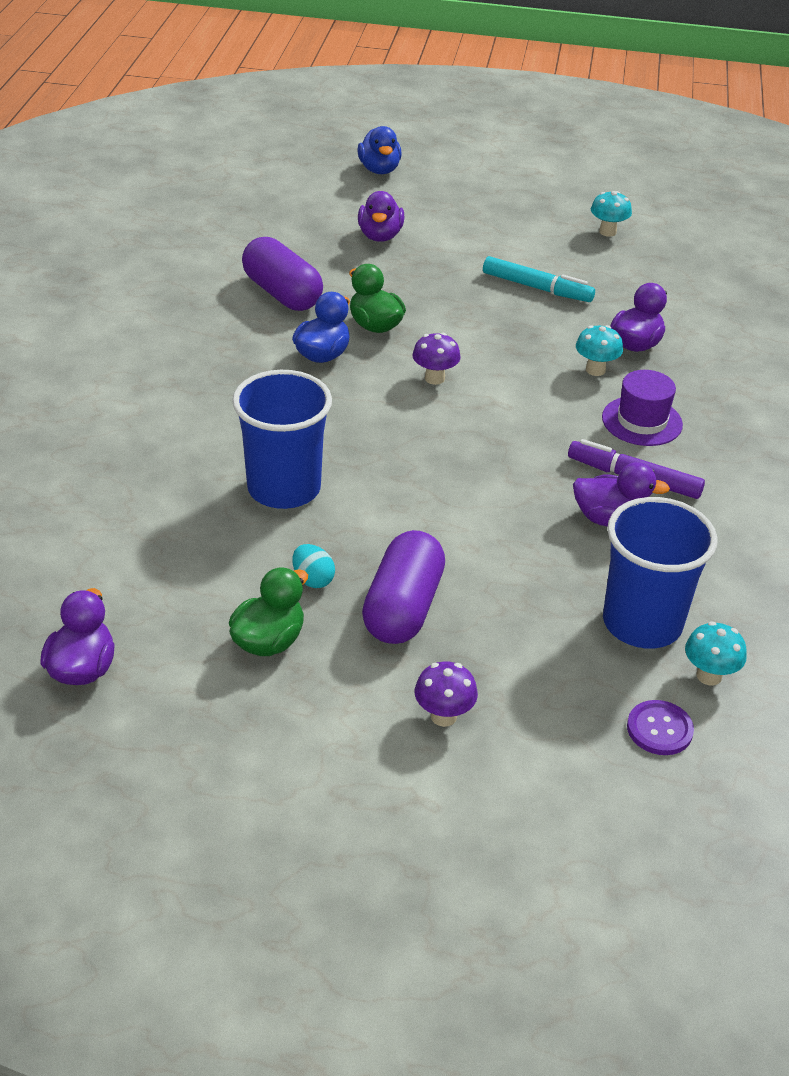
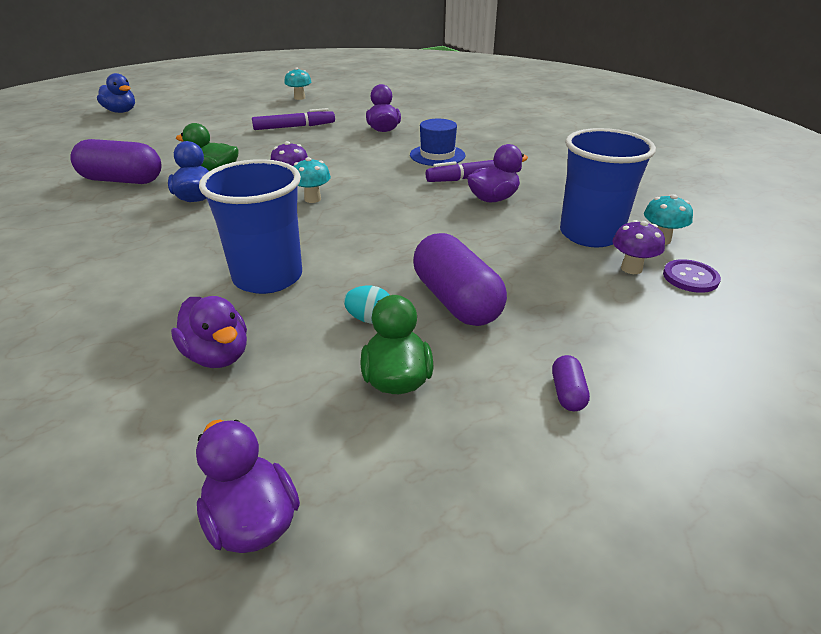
camera: 40 degrees left, 5 degrees down
purple duck [358,191,404,242] -> purple duck moved to [171,296,247,368]
purple mushroom [415,661,478,727] -> purple mushroom moved to [612,220,665,274]
turquoise marker [483,256,595,302] -> purple marker [252,108,335,130]
turquoise mushroom [576,325,623,376] -> turquoise mushroom moved to [293,157,331,203]
purple hat [602,370,683,446] -> blue hat [410,119,465,166]
none -> purple capsule [552,355,590,411]

